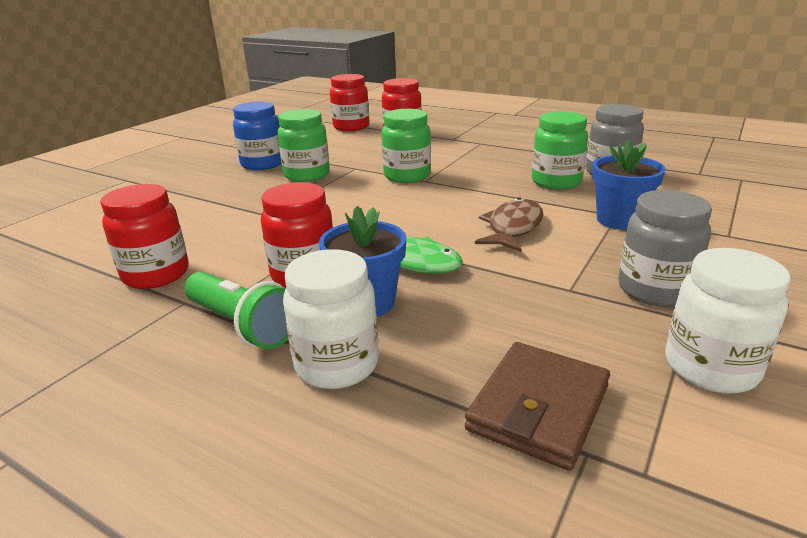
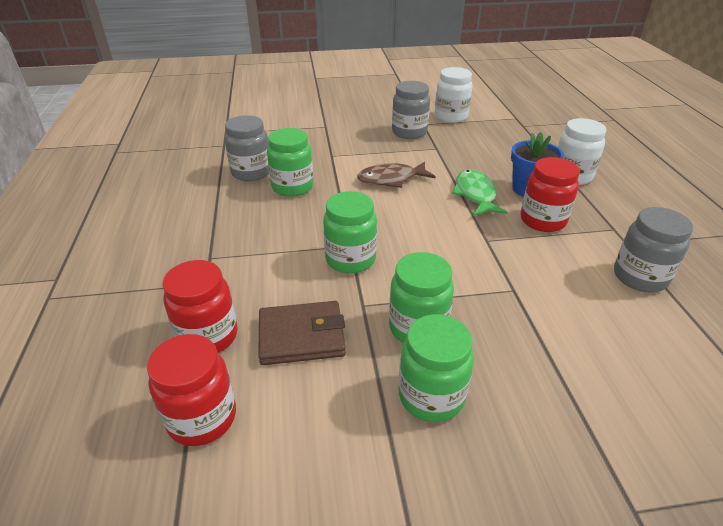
camera: 130 degrees left, 10 degrees up
red jar [100,184,189,289] -> grey jar [614,207,693,292]
green flashlight [184,272,288,349] -> none
blue jar [233,102,281,170] -> green jar [399,314,474,422]
brown wallet [465,342,610,471] -> brown wallet moved to [258,301,346,365]
blue flower pot [592,140,666,230] -> none

